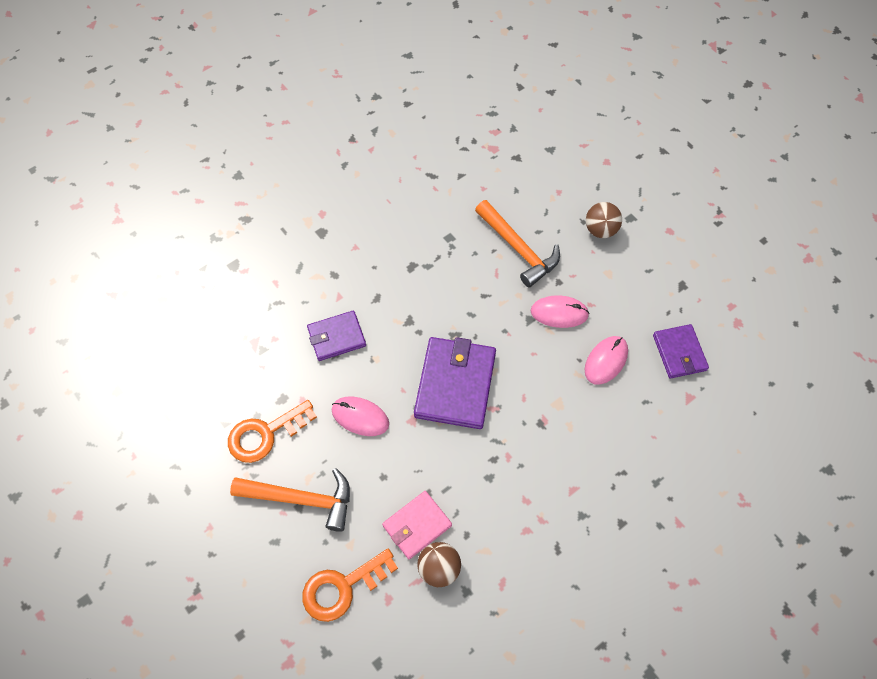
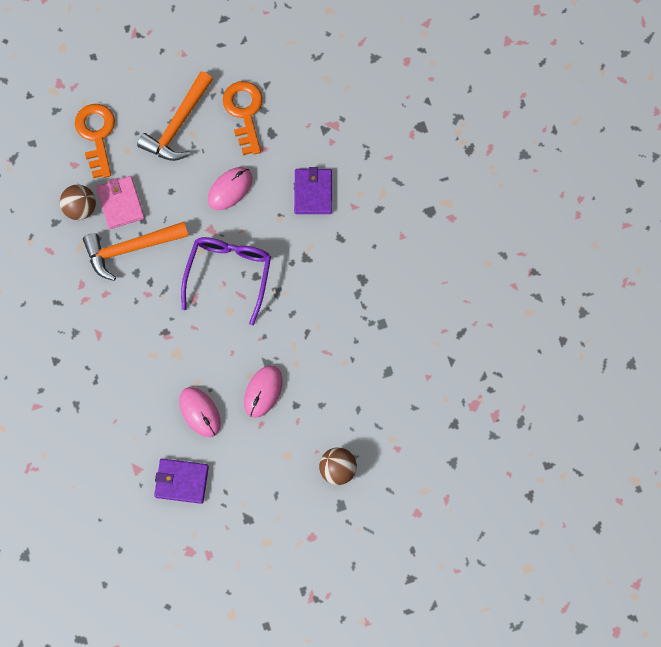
camera: 110 degrees right, 10 degrees up
purple wallet [414,337,496,429] -> purple glasses [181,237,271,325]
orange hammer [475,200,560,288] -> orange hammer moved to [83,222,188,281]

